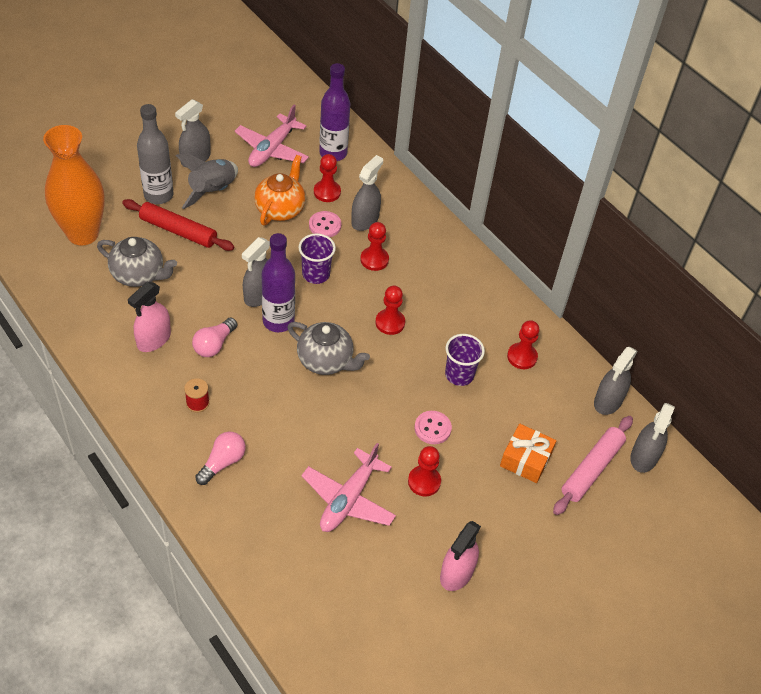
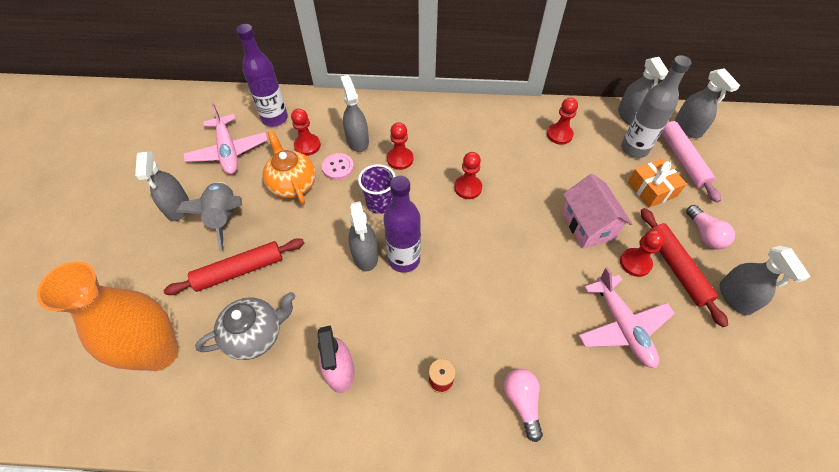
camera: 45 degrees left, 5 degrees up
grey bottle [137,104,174,204] -> grey bottle moved to [621,55,691,158]
pink light bulb [192,318,237,357] -> pink light bulb moved to [686,205,735,250]
grey teapot [287,322,370,375] -> none
pink button [415,411,452,444] -> pink house [562,174,632,249]
pink spray bottle [440,521,481,591] -> grey spray bottle [720,246,811,315]
purple cup [445,334,485,386] -> none
none -> red rolling pin [641,208,728,327]

